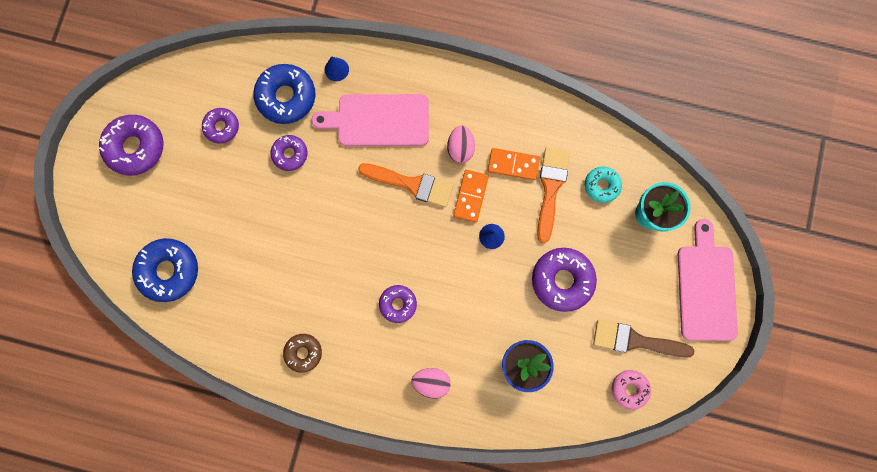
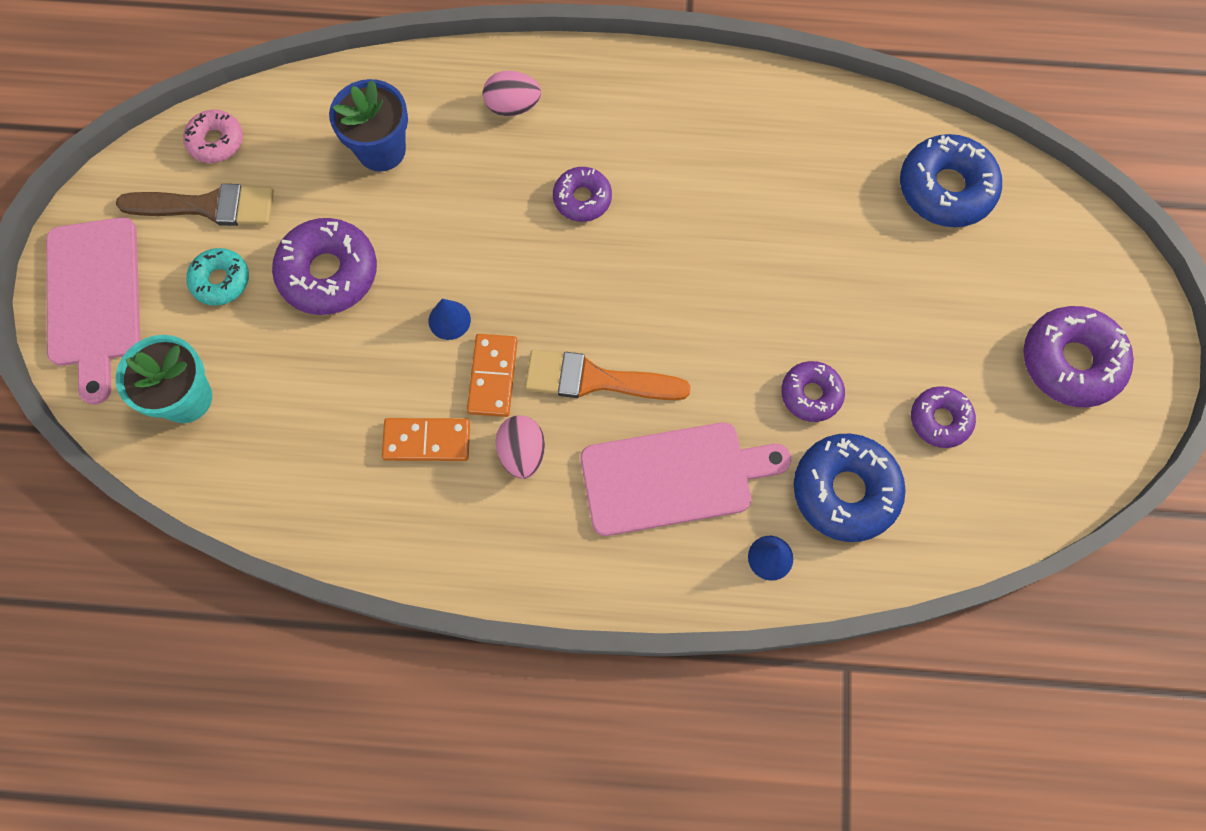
camera: 170 degrees right, 10 degrees down
brown donut [283,334,322,373] -> none
orange brush [537,147,570,243] -> none
turquoise donut [585,166,622,203] -> turquoise donut moved to [186,248,249,306]

